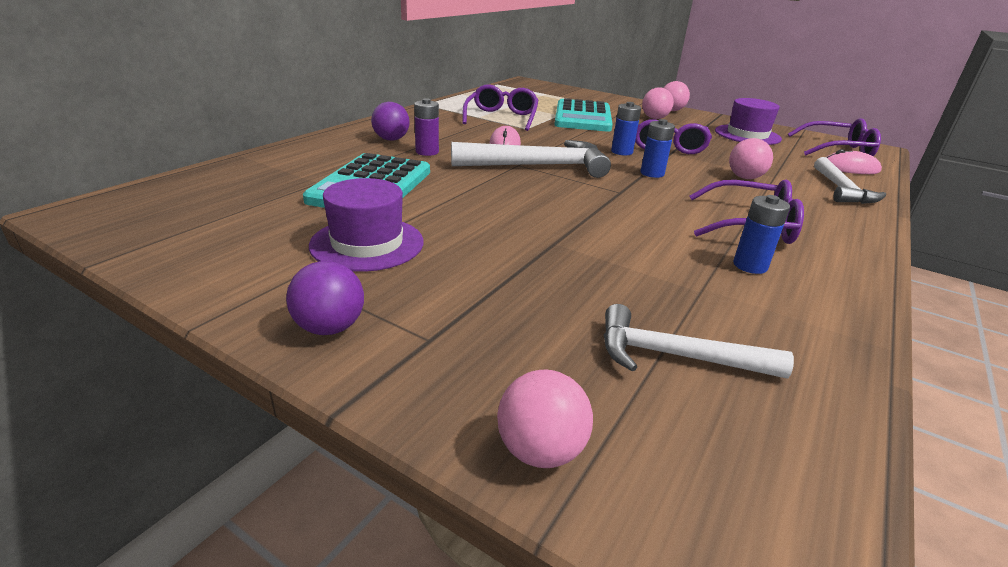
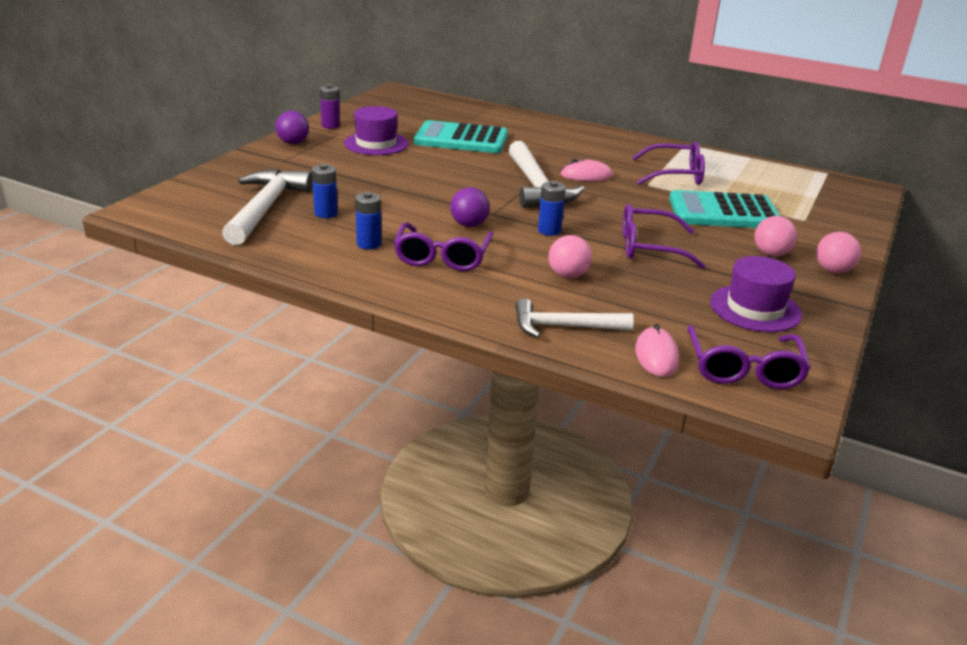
camera: 85 degrees right, 0 degrees up
purple ball [371,102,410,141] -> purple ball moved to [450,187,490,227]
purple battery [414,98,439,156] -> purple battery moved to [320,84,340,129]
pink ball [497,370,593,468] -> none
white hammer [604,304,794,379] -> white hammer [222,169,313,245], size x1.55
blue battery [611,102,641,155] -> blue battery moved to [312,164,338,218]

